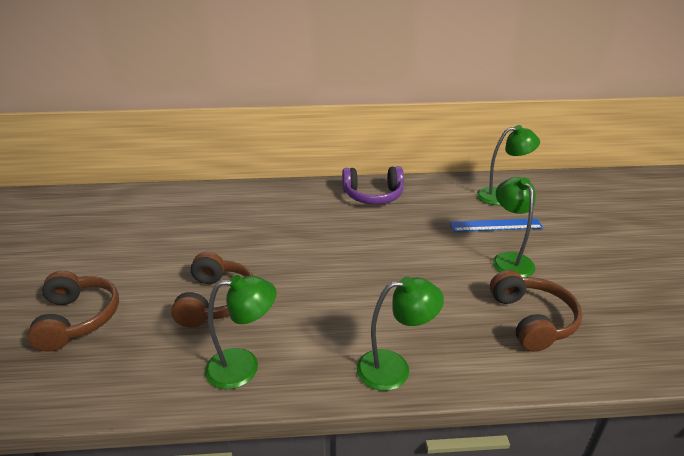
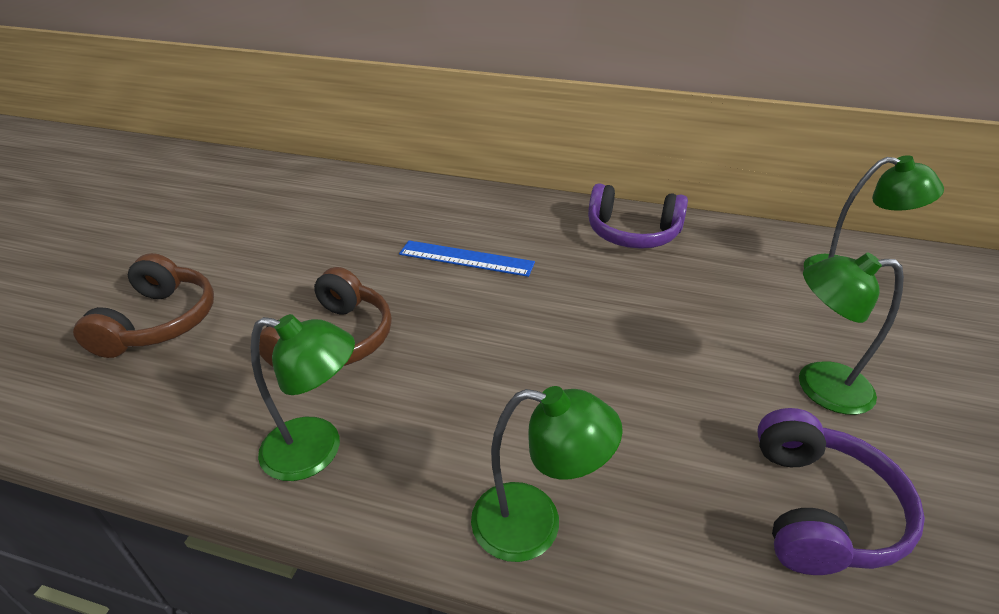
camera: 20 degrees right, 5 degrees up
blue ruler [450,218,543,232] -> blue ruler moved to [399,241,535,277]
brown headphones [490,270,582,352] -> purple headphones [757,408,925,575]
green lamp [493,177,536,277] -> green lamp turned 90 degrees counterclockwise [799,253,904,415]

